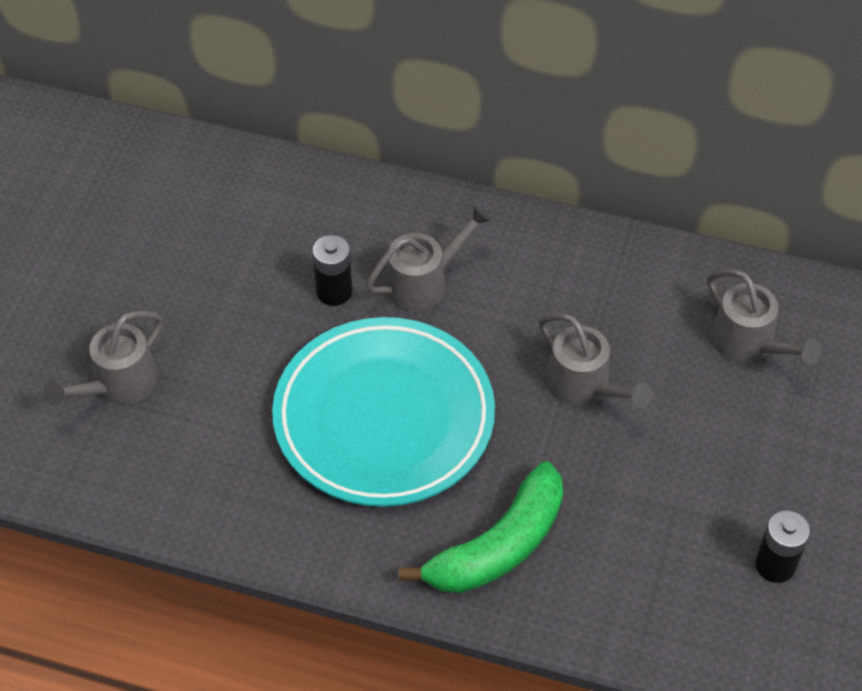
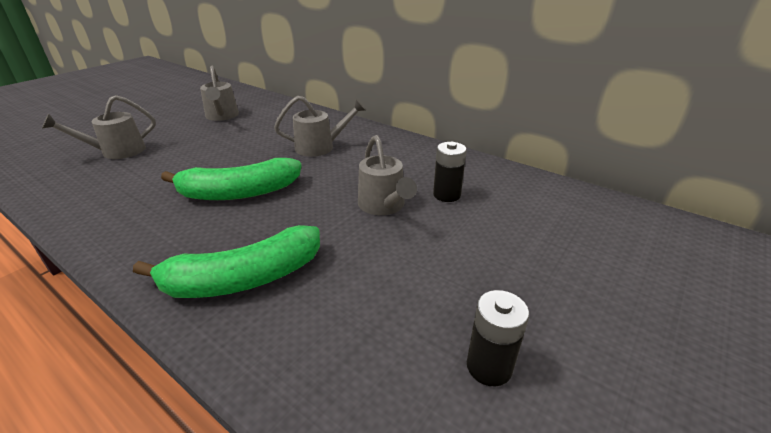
camera: 20 degrees right, 20 degrees down
turquoise plate [272,317,495,507] -> green banana [161,158,302,200]
black battery [312,235,352,306] -> black battery moved to [433,142,467,202]
grey watering can [707,270,822,365] -> grey watering can moved to [200,66,239,121]

